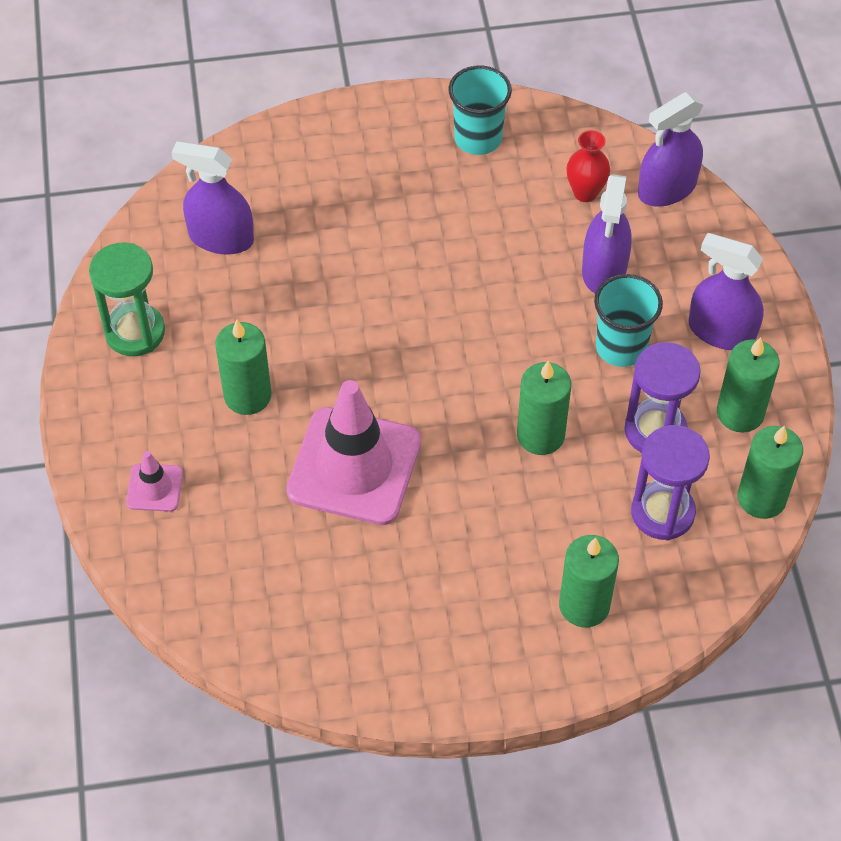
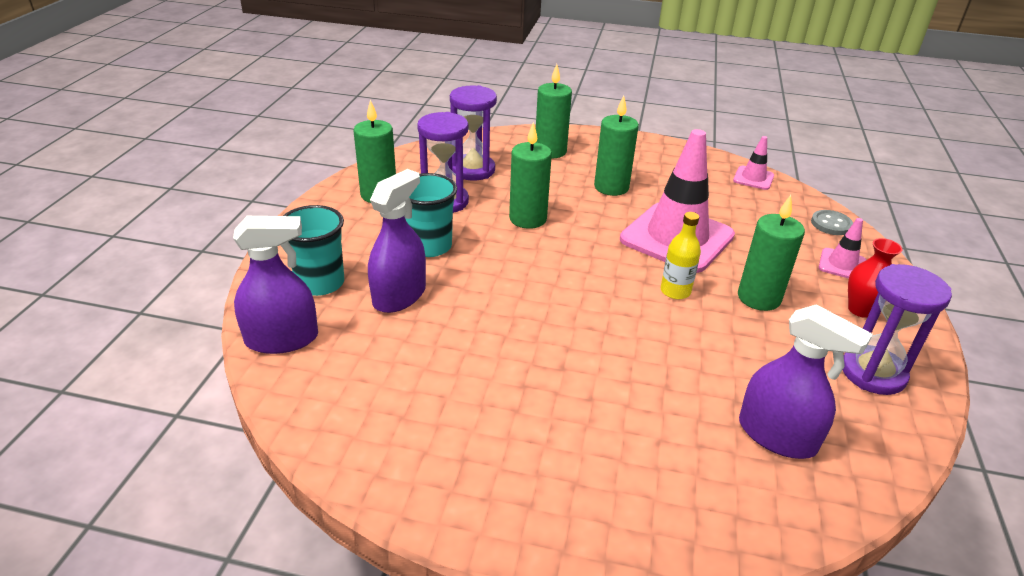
camera: 160 degrees left, 20 degrees down
green hourglass [89,243,165,356] -> purple hourglass [843,264,952,395]
turquoise cup [448,66,512,155] -> turquoise cup moved to [283,205,344,296]
red vase [566,130,610,202] -> red vase moved to [848,238,902,318]
purple spray bottle [688,233,764,350] -> none
green candle [738,426,803,519] -> green candle moved to [594,95,639,196]
none -> yellow bottle [661,212,701,299]
none -> pink traffic cone [733,136,774,190]
none -> grey button [811,210,853,235]

